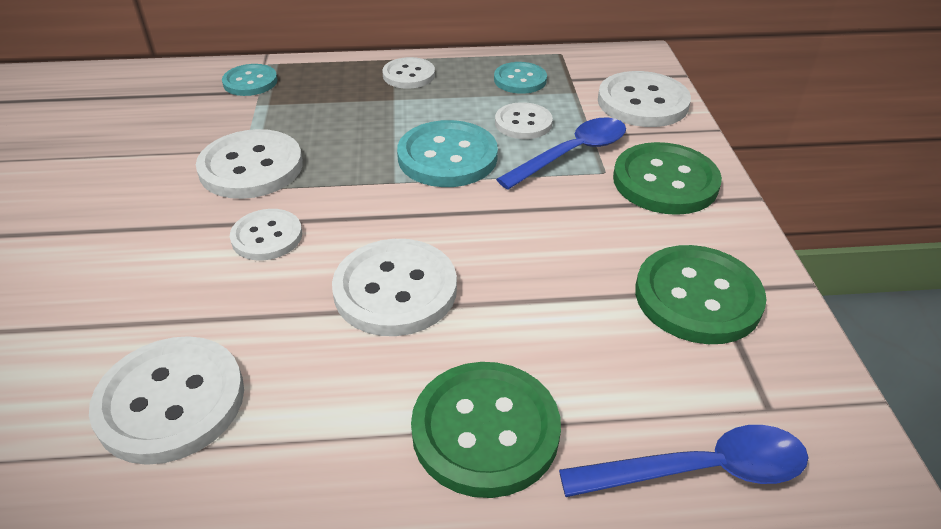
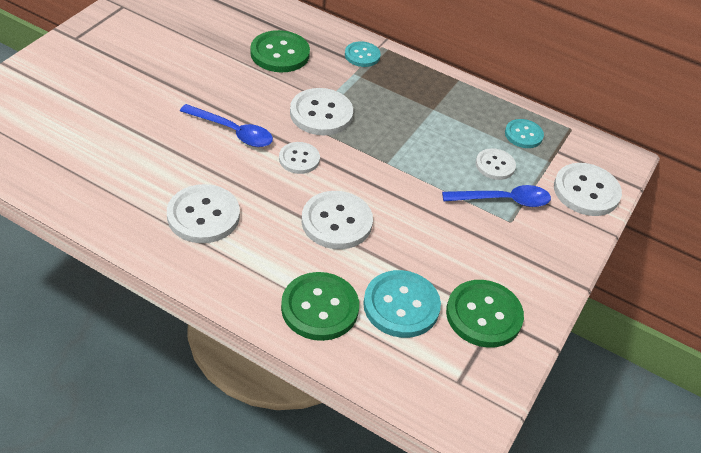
camera: 30 degrees right, 5 degrees up
white button [382,57,435,89] -> none
turquoise button [397,120,498,187] -> turquoise button moved to [363,270,441,338]
blue spoon [559,425,809,497] -> blue spoon moved to [180,104,273,147]
green button [613,142,722,215] -> green button moved to [250,30,310,72]

